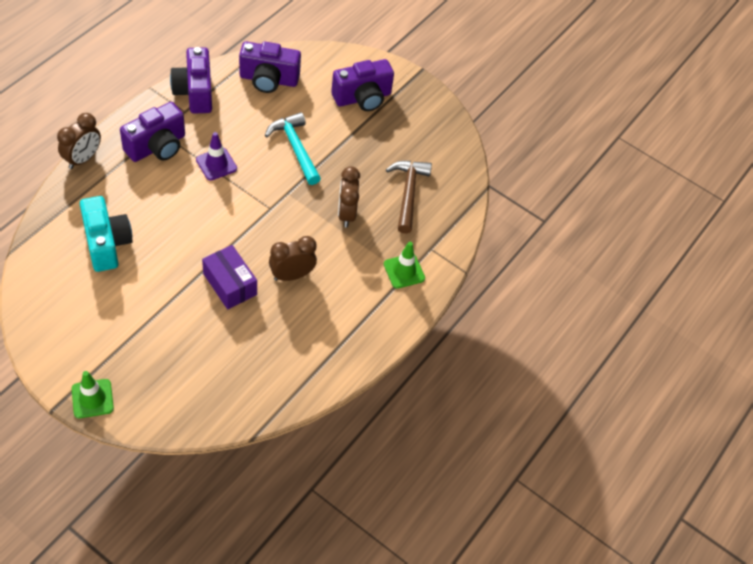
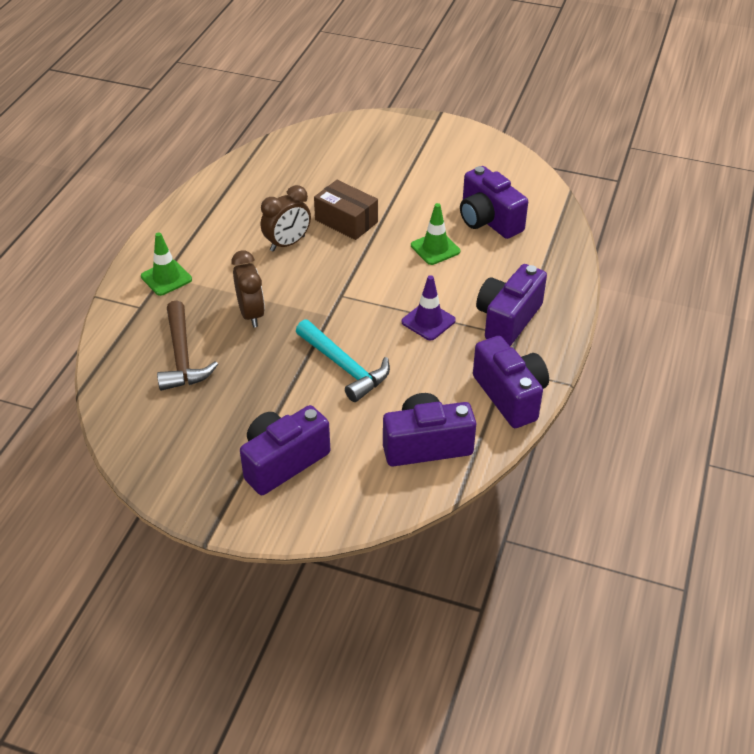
camera: 170 degrees right, 10 degrees down
brown clock [57,113,101,169] -> none
green traffic cone [72,371,114,418] -> green traffic cone moved to [411,203,460,265]
turquoise camera [80,196,133,272] -> purple camera [460,166,528,239]
purple box [202,245,257,309] -> brown box [314,180,378,240]

